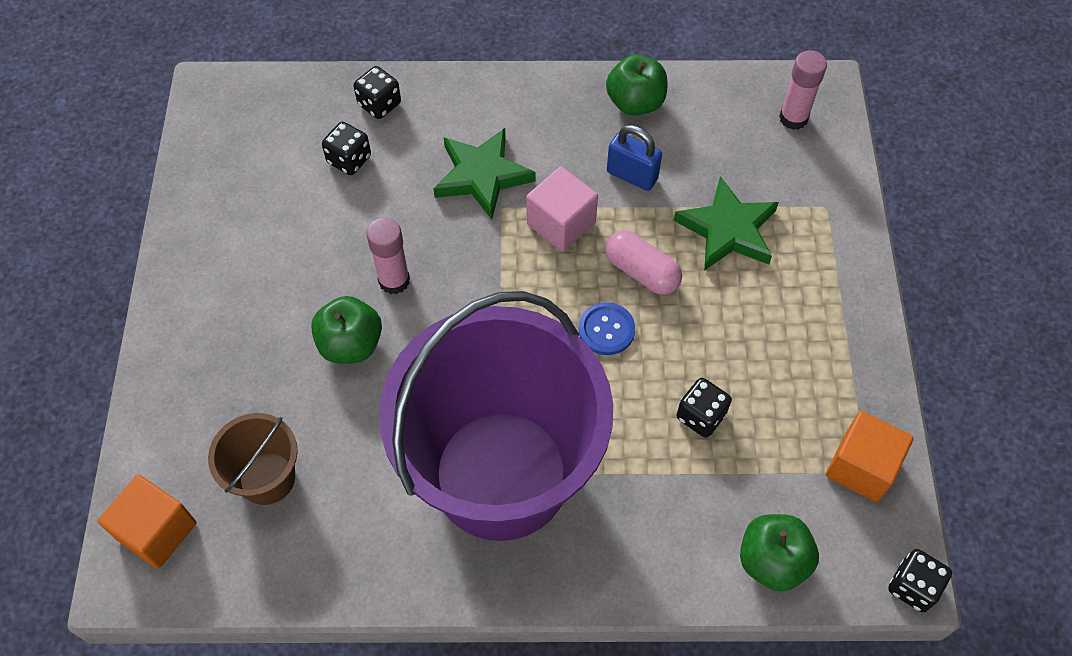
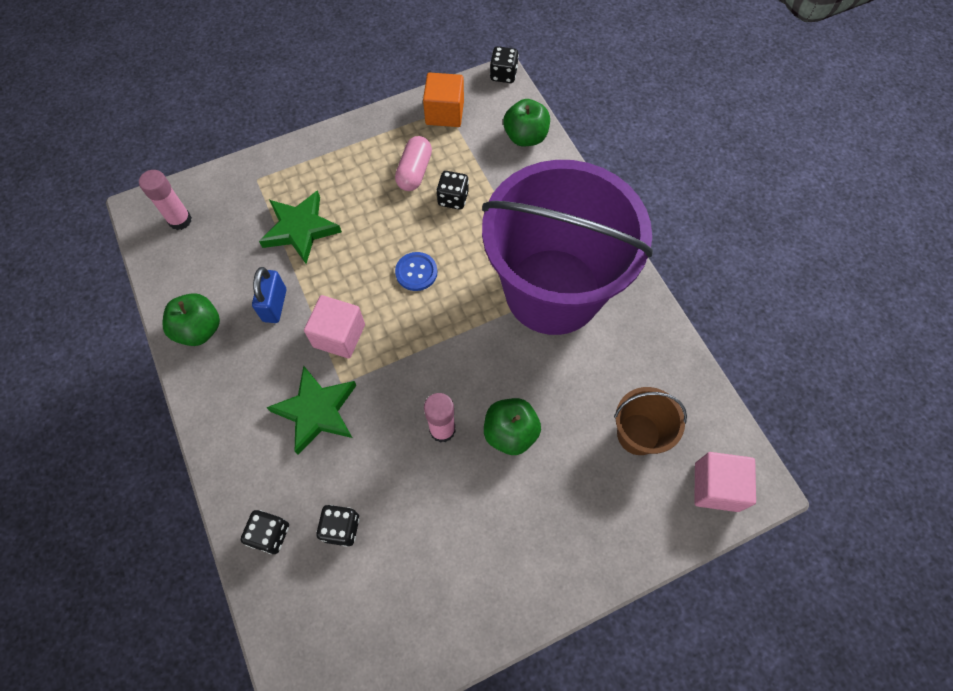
camera: 115 degrees left, 5 degrees up
orange cube [98,475,197,569] -> pink cube [694,452,756,512]
pink capsule [605,231,682,295] -> pink capsule moved to [395,136,432,191]

